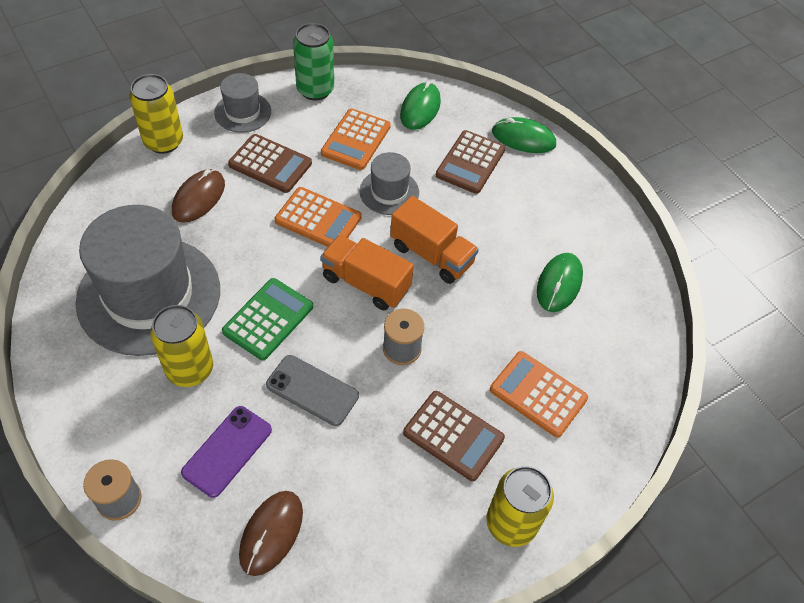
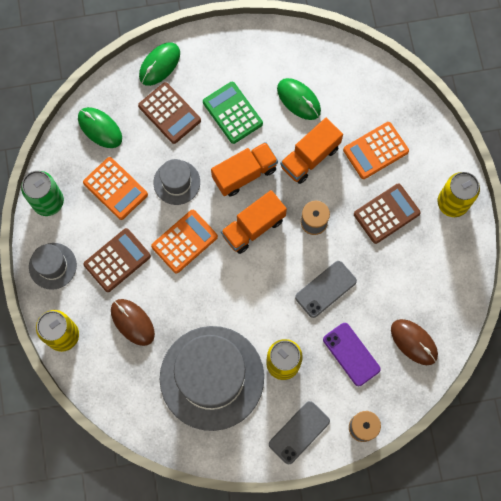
camera: 65 degrees left, 20 degrees up
green calculator [222,278,313,360] -> green calculator moved to [203,82,263,144]
none -> grey phone [269,401,330,464]
none -> orange truck [280,118,343,184]

